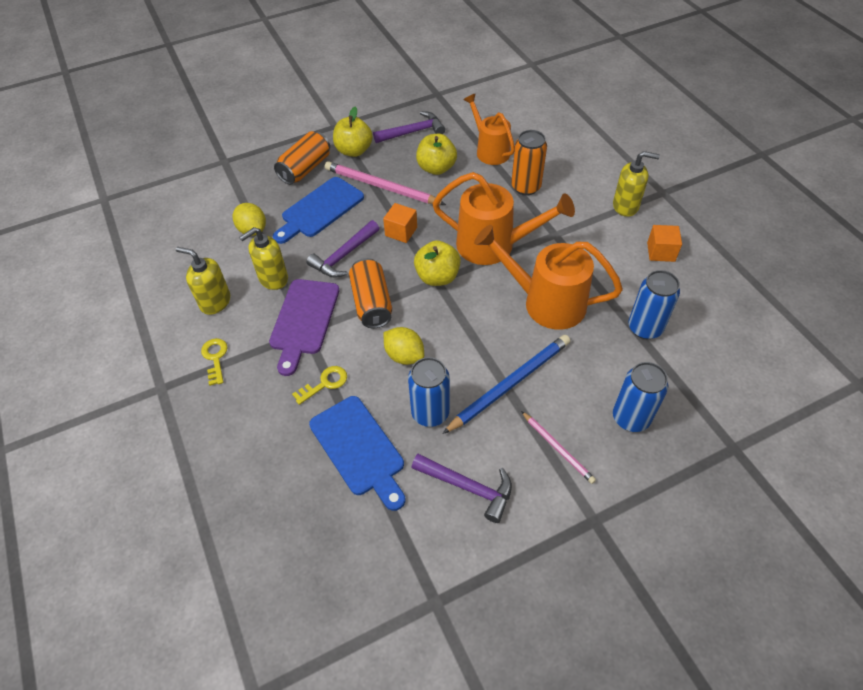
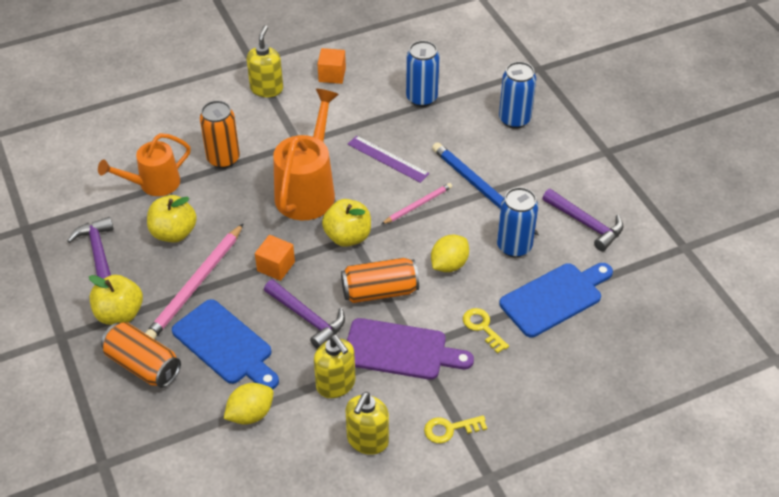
camera: 90 degrees left, 5 degrees down
purple hammer [411,454,512,523] -> purple hammer turned 105 degrees clockwise [542,189,623,251]
orange watering can [474,225,623,330] -> purple ruler [348,136,429,183]
pink pencil [521,411,596,484] -> pink pencil moved to [382,183,452,224]

